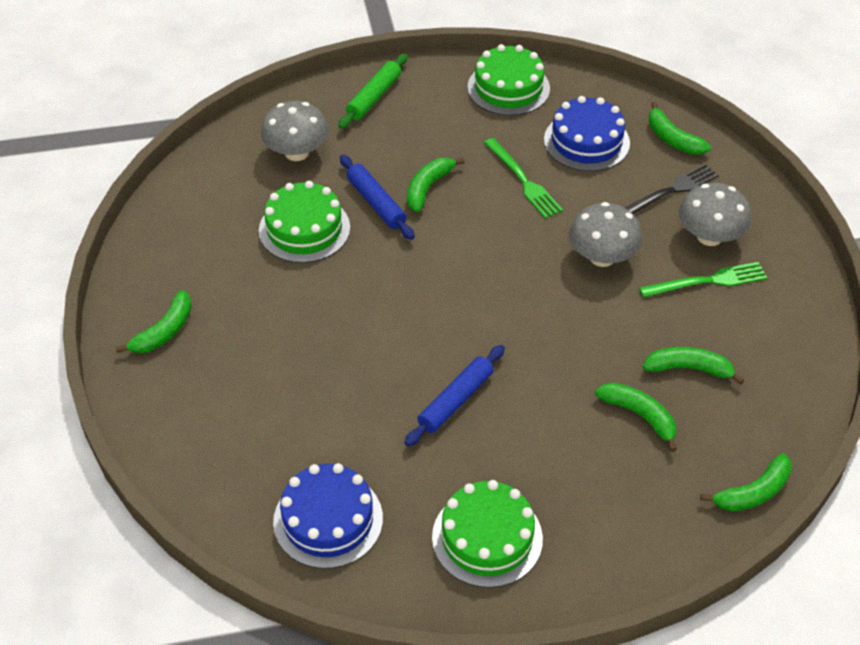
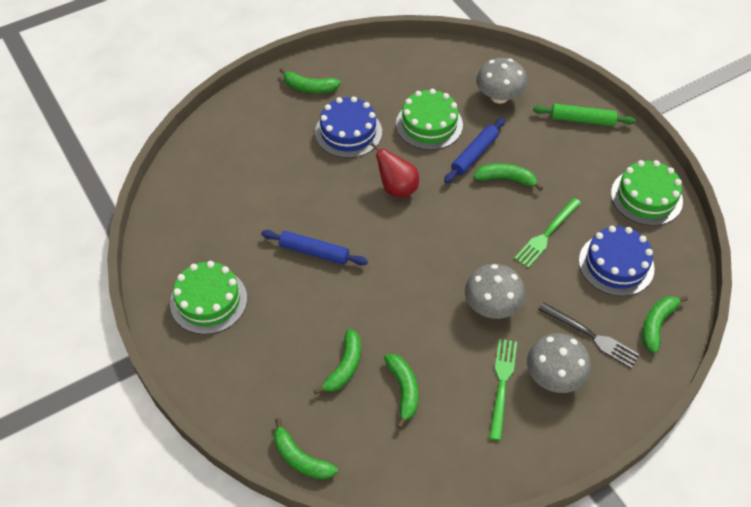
camera: 70 degrees right, 5 degrees up
blue cake [273,463,383,569] -> blue cake moved to [315,96,382,158]
green fork [639,262,767,298] -> green fork turned 135 degrees counterclockwise [489,339,517,441]
none -> red pear [370,142,419,198]

